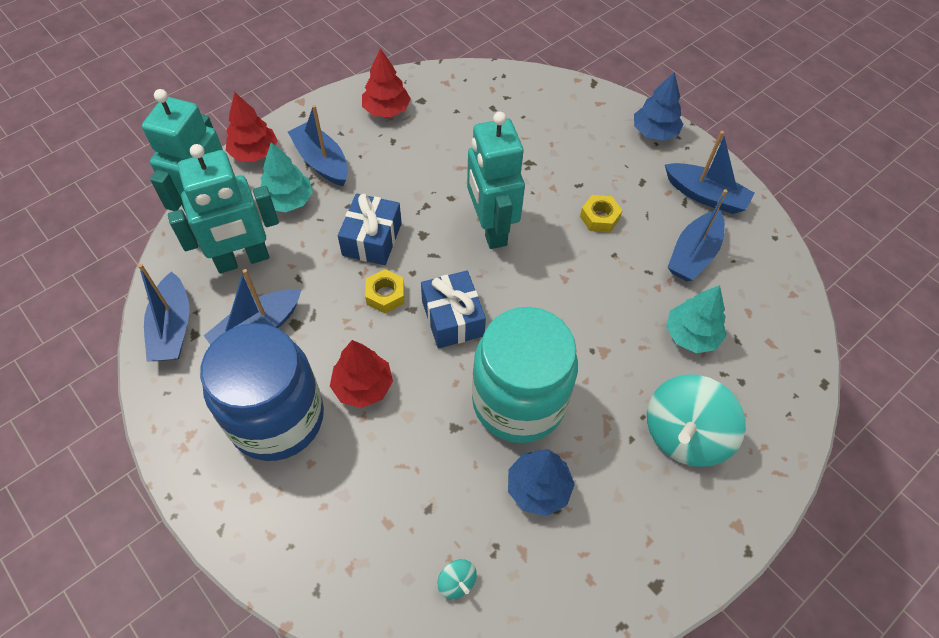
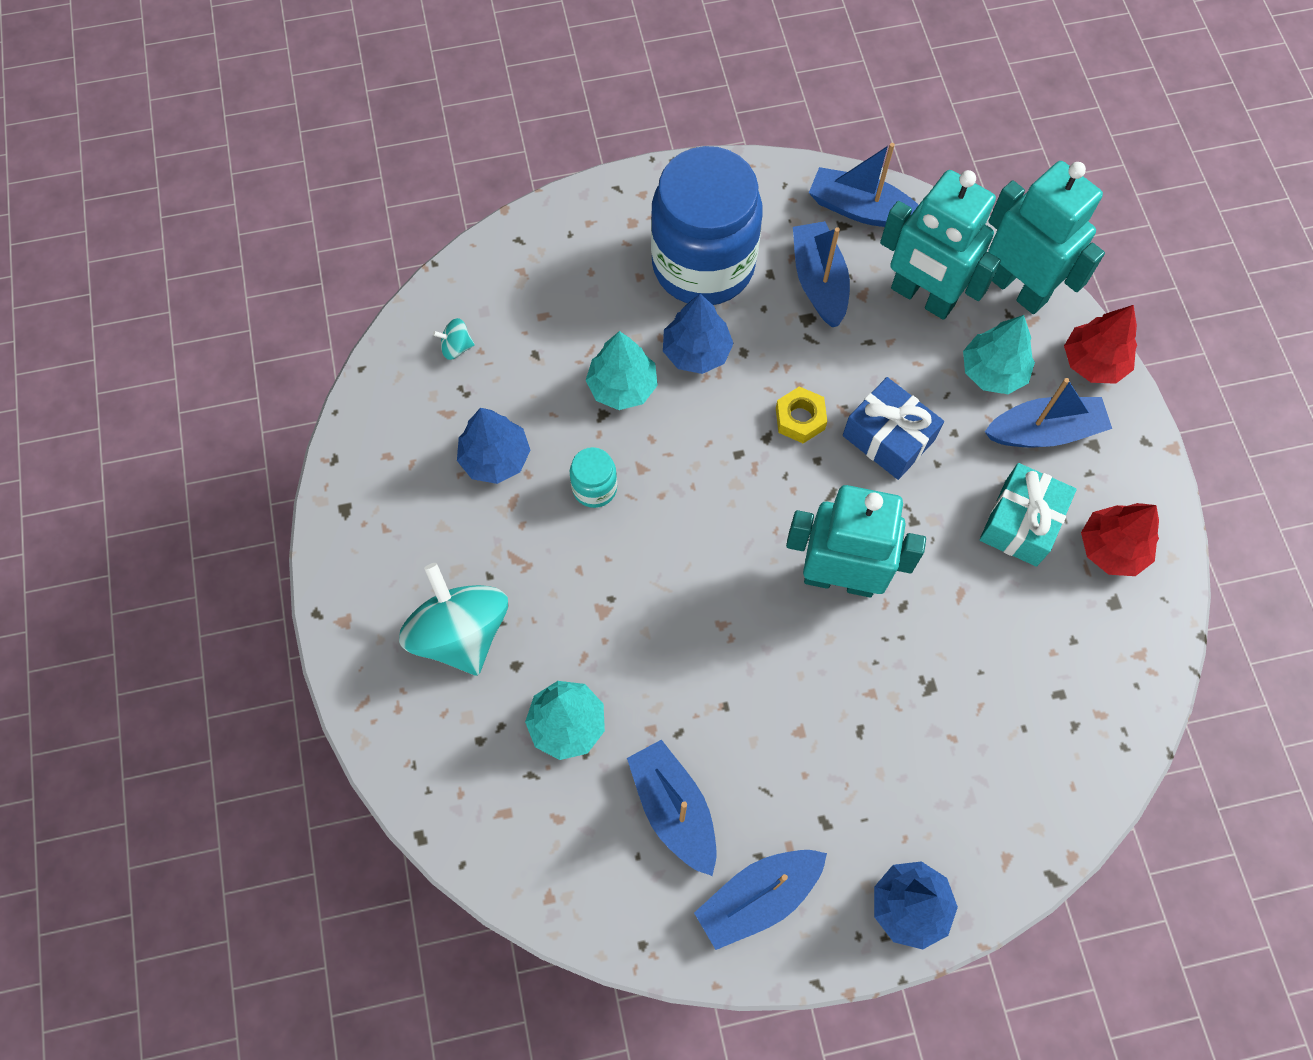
camera: 120 degrees right, 10 degrees up
turquoise robot [168,144,279,273] -> turquoise robot turned 60 degrees counterclockwise [880,170,1001,320]
red tree [330,340,393,408] -> blue tree [663,294,734,374]
blue gift [421,270,486,348] -> none
turquoise jar [472,307,578,443] -> turquoise jar [570,447,617,508], size x0.41
yellow nut [580,195,623,232] -> none
none -> turquoise tree [586,331,658,410]
none -> turquoise gift [980,463,1076,567]

